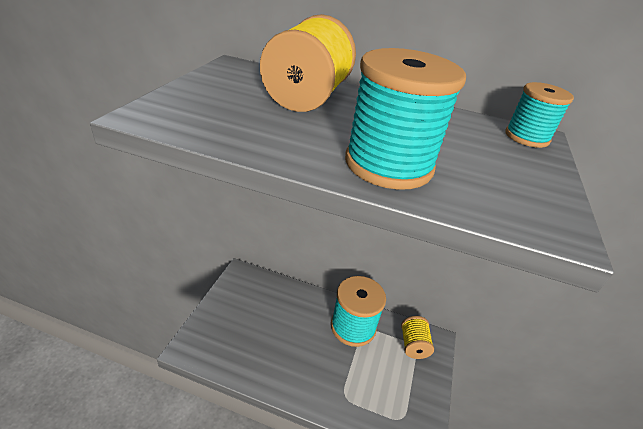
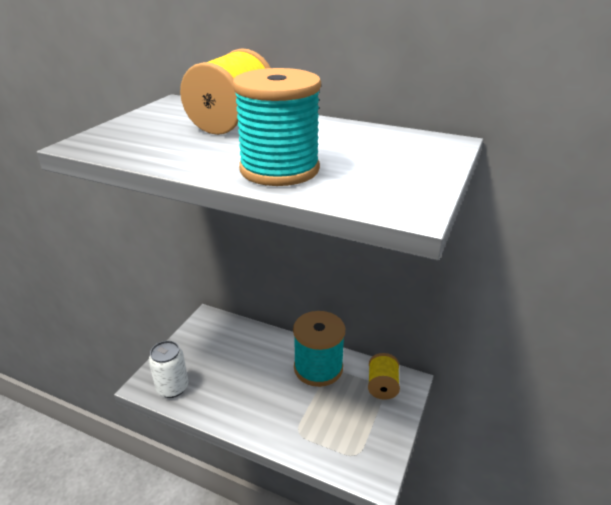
camera: 10 degrees right, 5 degrees down
turquoise spool [505,82,574,148] -> none
none -> white can [149,341,188,398]

